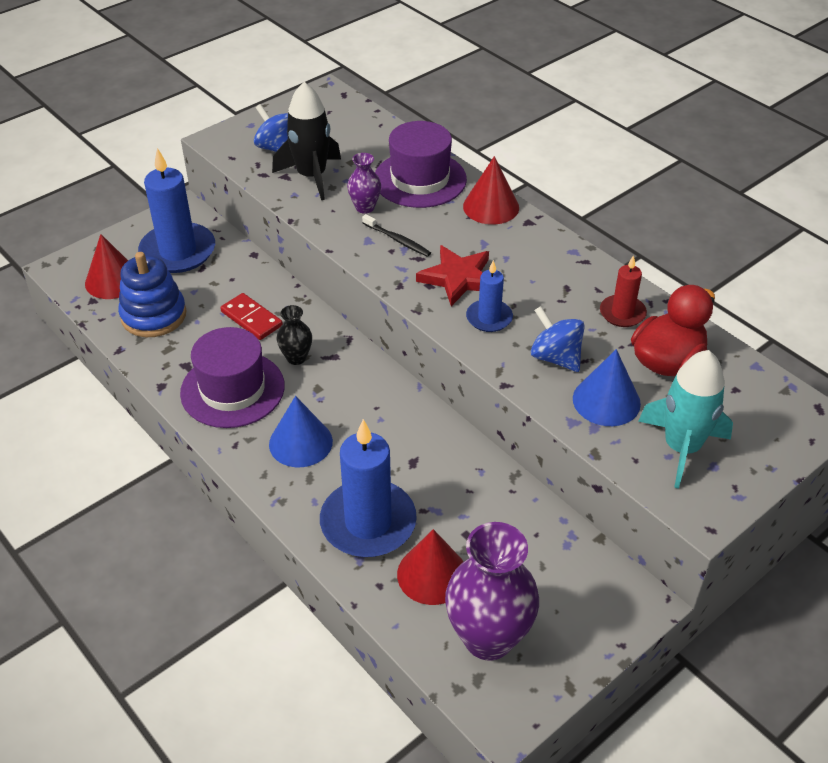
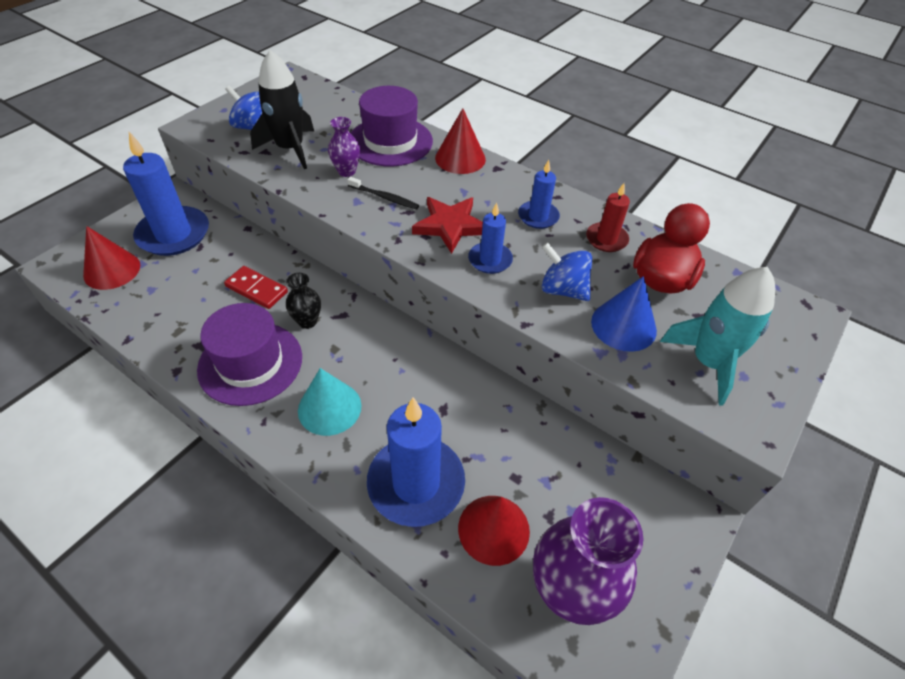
camera: 15 degrees left, 5 degrees up
blue stacking toy [118,252,186,337] -> none
blue cone [269,396,333,467] -> turquoise cone [298,368,361,436]
none -> blue candle [518,160,560,229]

